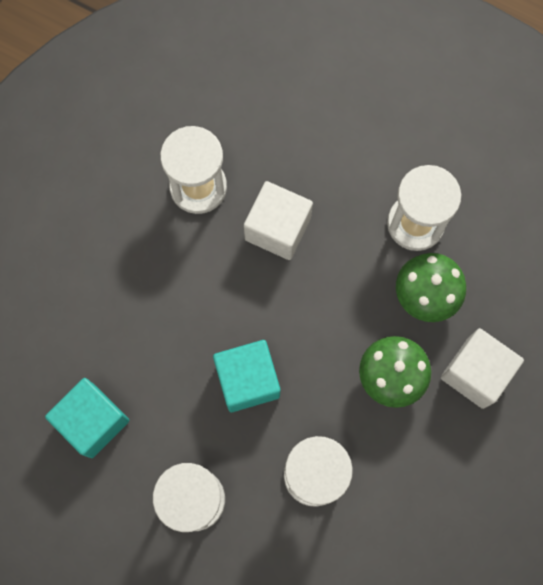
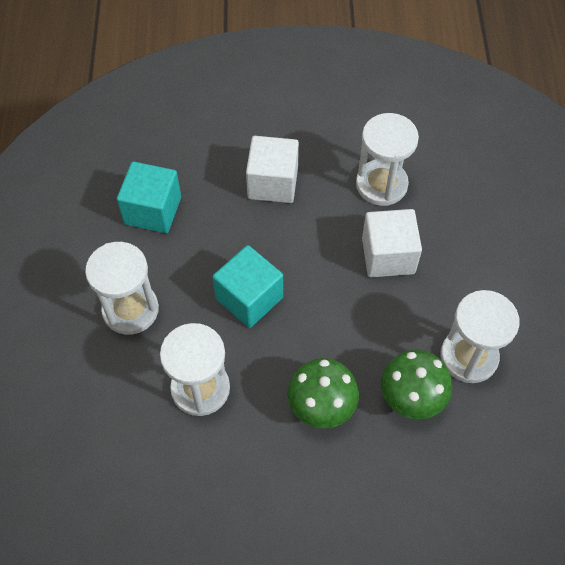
camera: 60 degrees right, 15 degrees down
white cube [441,328,524,409] -> white cube moved to [246,136,299,203]

